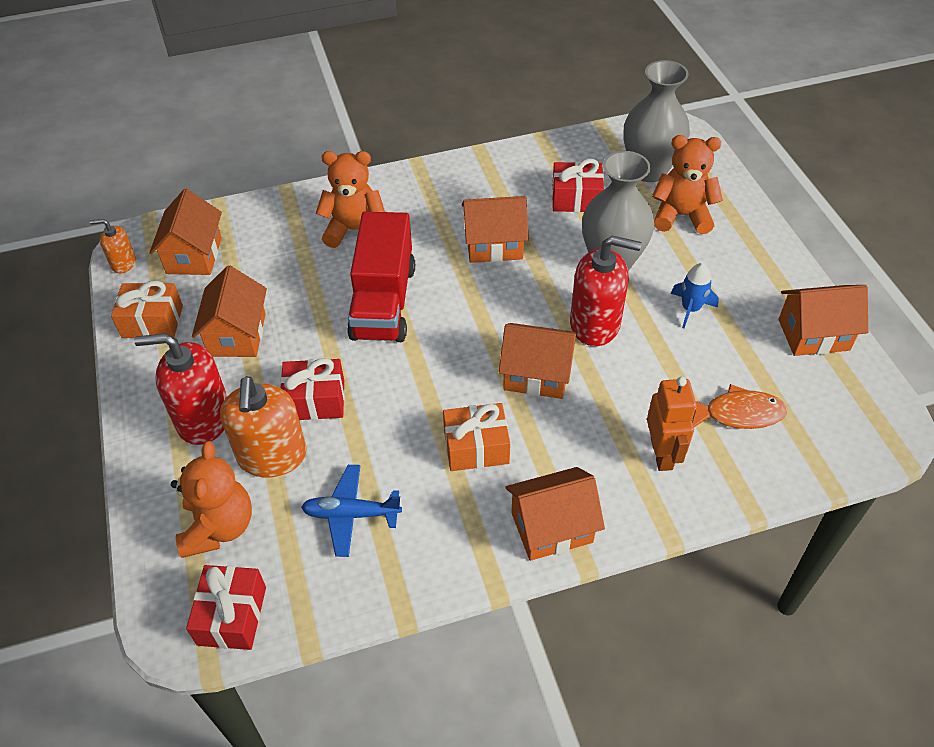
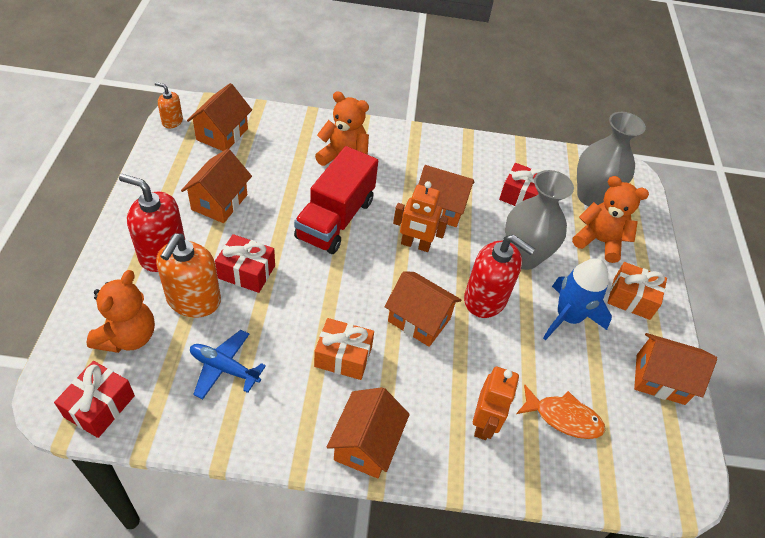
camera: 15 degrees right, 0 degrees up
orange gift [111,281,183,338] -> orange gift moved to [607,262,667,320]
orange house [505,467,605,561] -> orange house turned 75 degrees counterclockwise [327,387,410,478]
blue rocket [671,263,719,328] -> blue rocket [543,258,612,340], size x1.69
none -> orange robot [393,181,448,252]

